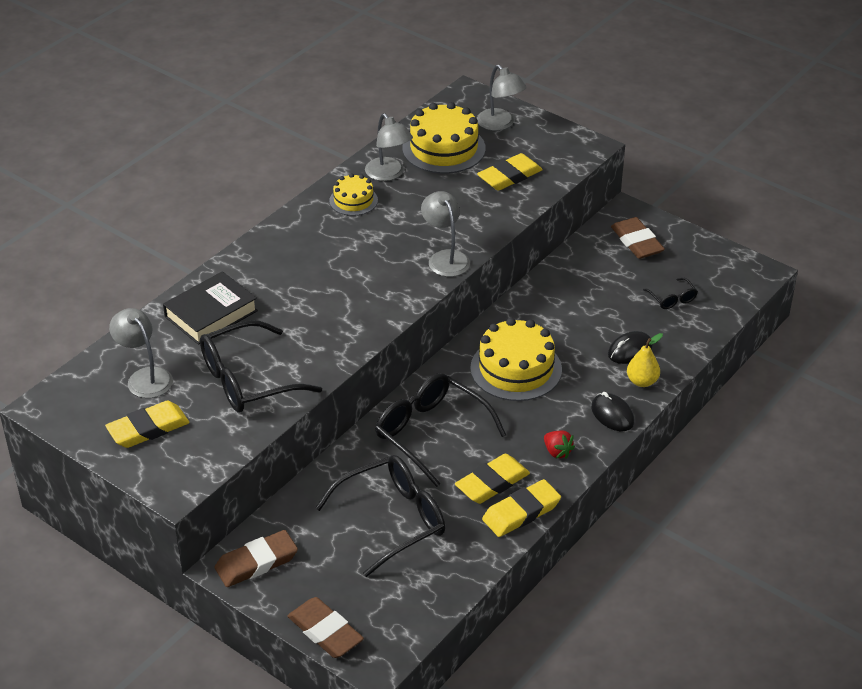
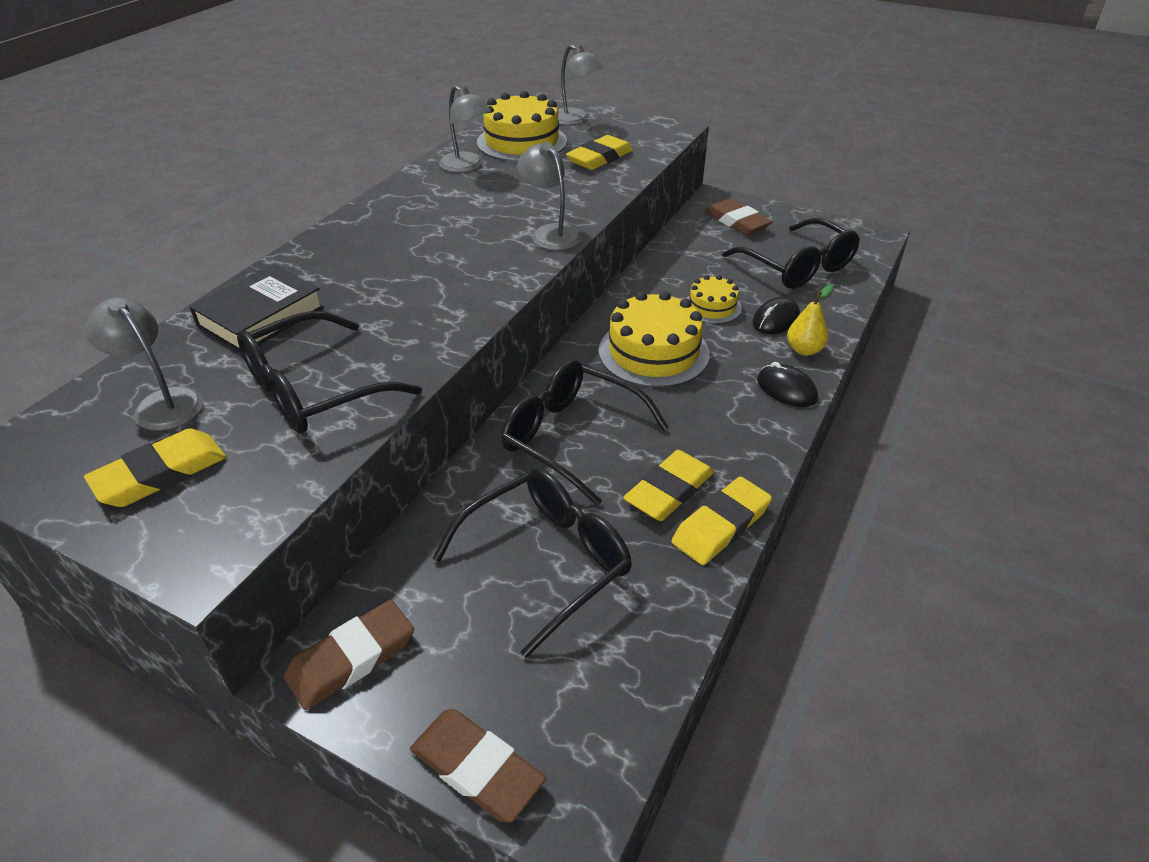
camera: 10 degrees left, 0 degrees up
yellow cake [329,173,378,216] -> yellow cake moved to [687,275,742,324]
red strawberry [544,431,575,459] -> none
black glasses [643,278,698,309] -> black glasses [722,218,860,289], size x2.20

